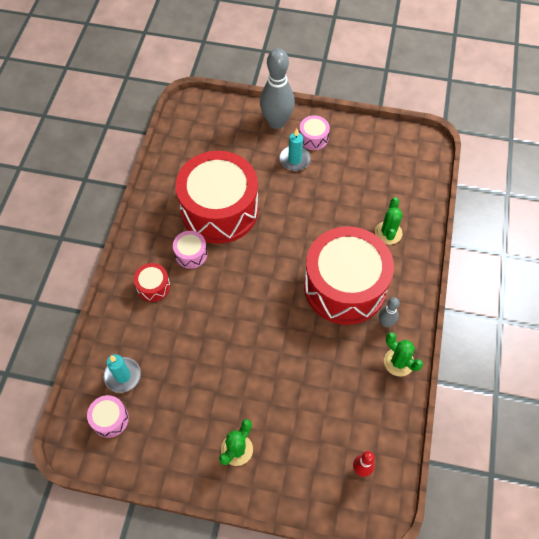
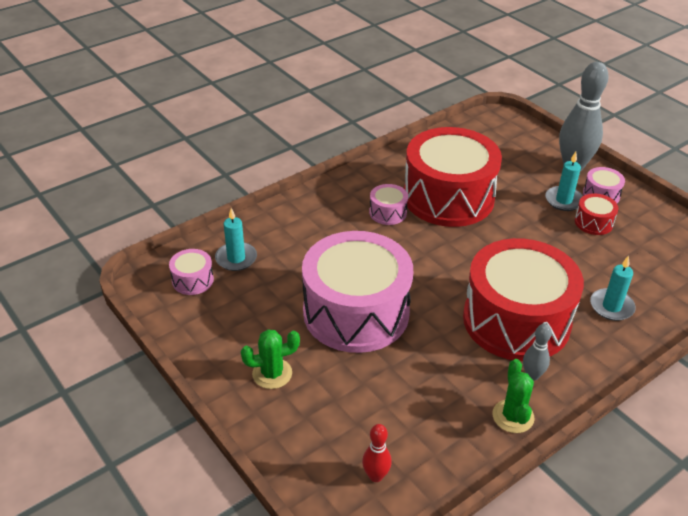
camera: 40 degrees right, 20 degrees down
red drum [134,263,170,302] -> red drum moved to [575,193,619,235]
green cactus [375,197,403,245] -> turquoise candle [590,256,636,321]
none -> pink drum [302,231,413,353]

